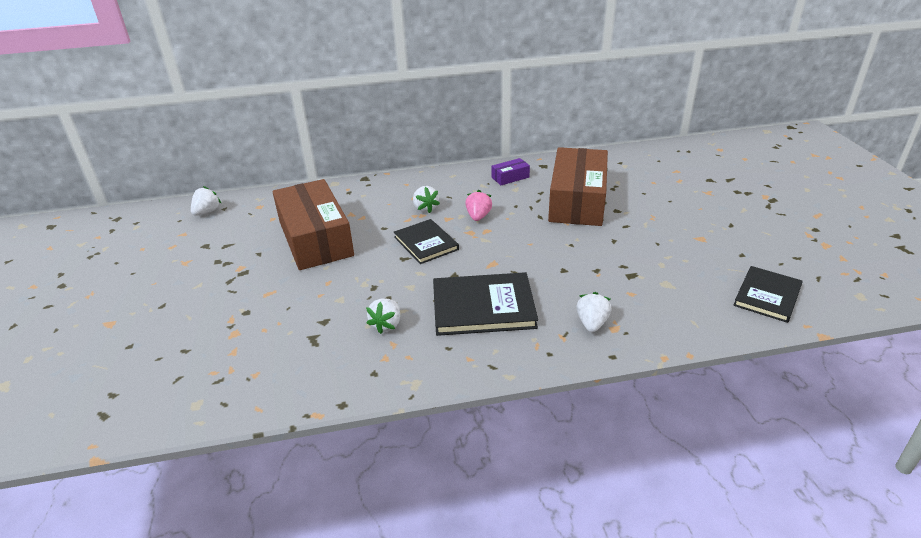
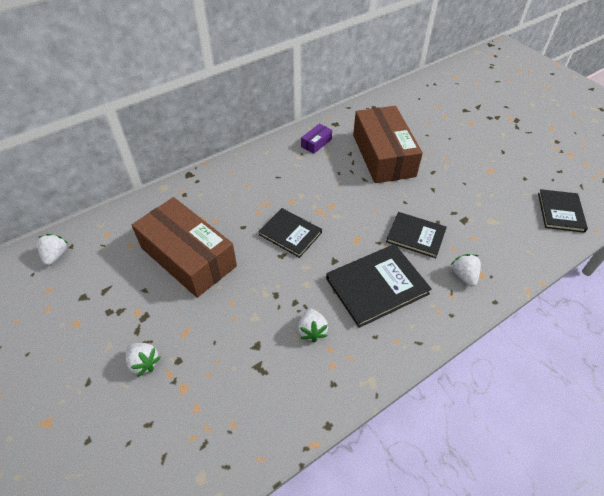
camera: 25 degrees left, 15 degrees up
white strawberry [413,186,440,213] -> white strawberry moved to [126,343,161,377]
pink strawberry [465,190,492,221] -> none
none -> black book [386,212,447,258]

